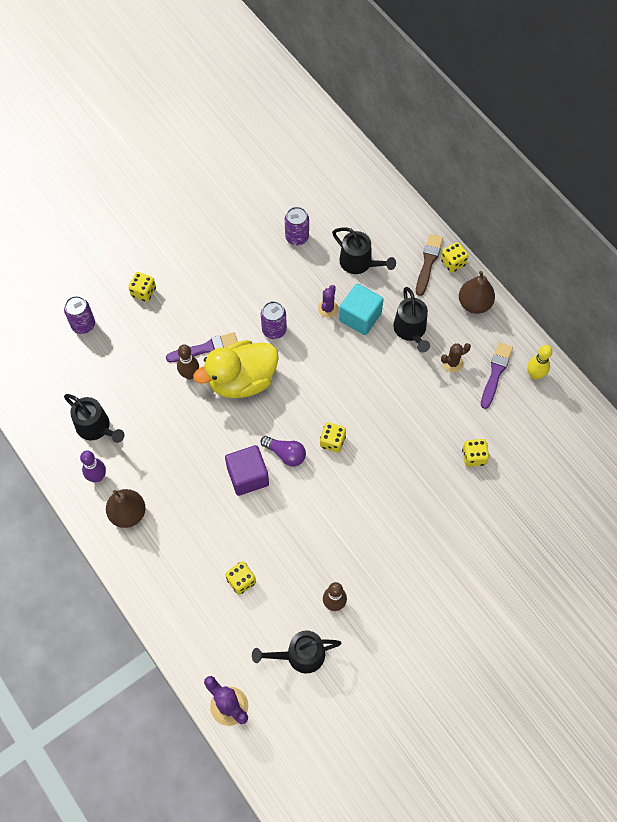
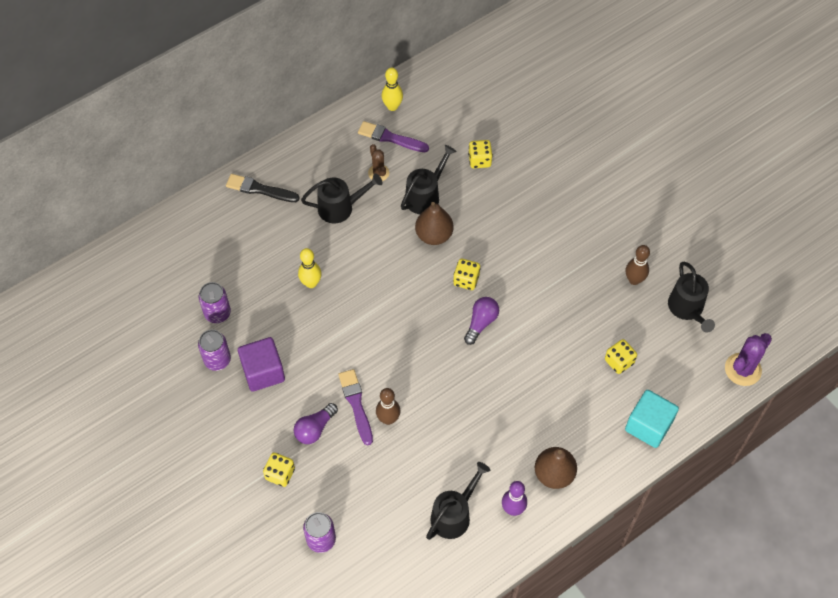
camera: 90 degrees left, 5 degrees down
yellow duck [193,340,279,398] -> none
purple cube [225,445,269,496] -> purple cube moved to [238,337,285,392]
purple can [261,301,287,339] -> purple can moved to [198,330,231,371]
purple cactus [318,285,338,318] -> yellow bowling pin [298,248,322,288]
black watering can [332,227,396,274] -> black watering can moved to [401,145,457,214]
turquoise cube [339,283,384,335] -> turquoise cube moved to [625,390,679,448]
brown brush [416,234,443,296] -> black brush [226,174,300,202]
yellow dice [441,242,469,273] -> none
brown pear [459,271,495,314] -> brown pear moved to [415,202,454,245]
none -> purple light bulb [294,403,338,444]

